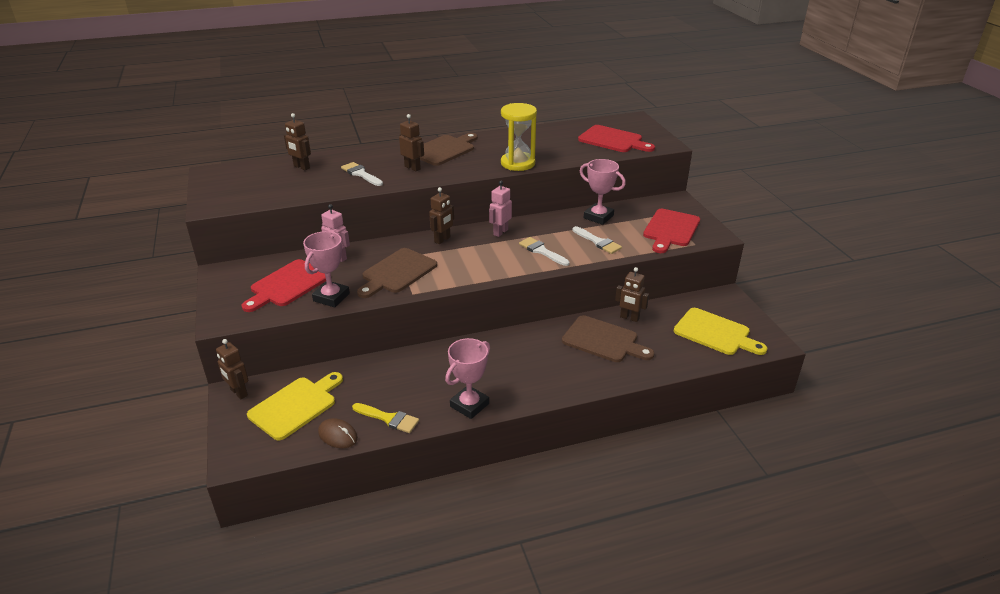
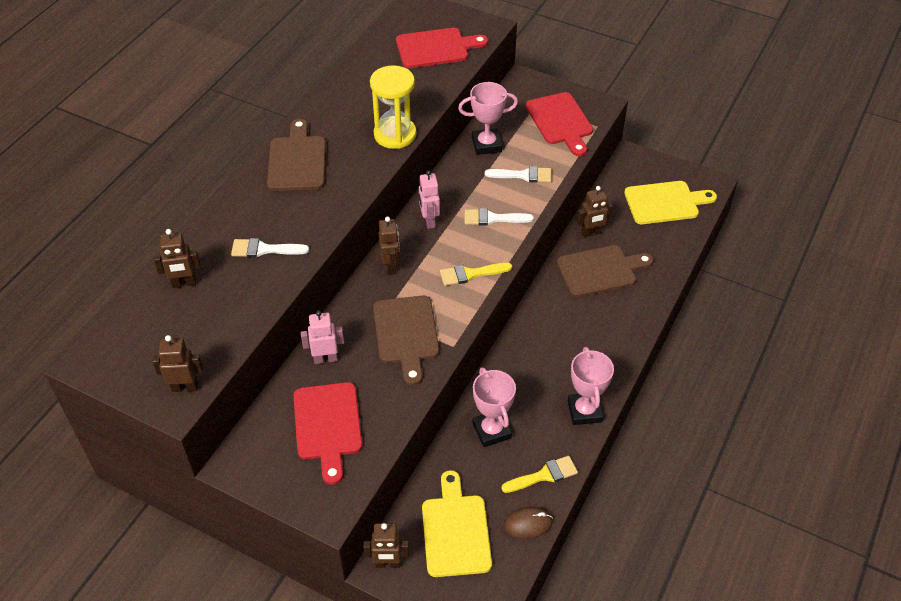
camera: 45 degrees left, 15 degrees up
pink trophy [303,231,350,308] -> pink trophy moved to [473,367,516,447]
brown robot [399,114,424,171] -> brown robot moved to [152,335,203,392]
none -> yellow brush [440,263,512,286]

